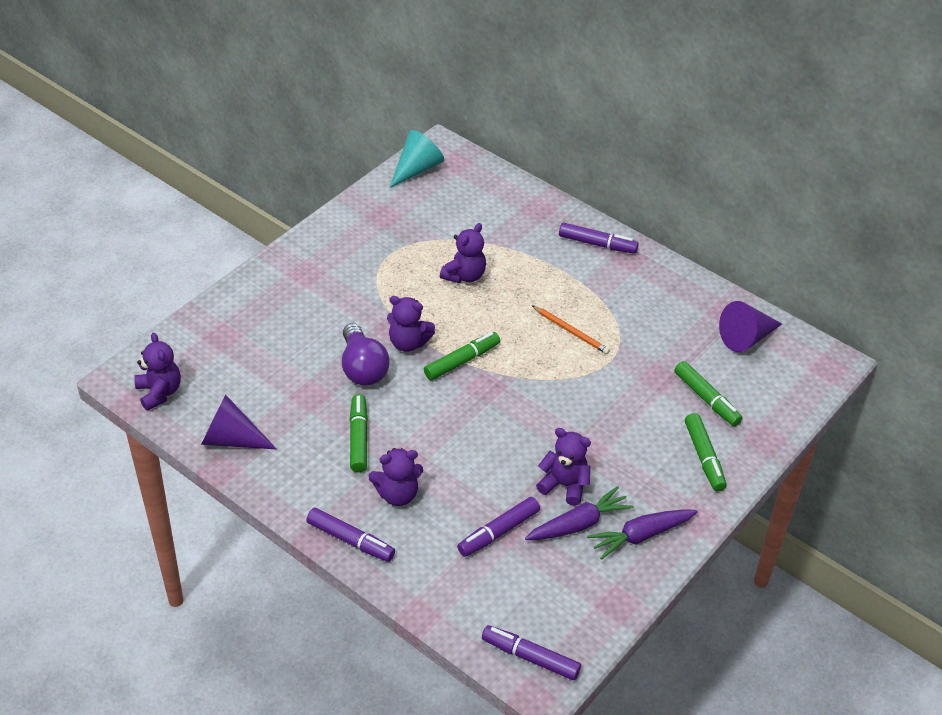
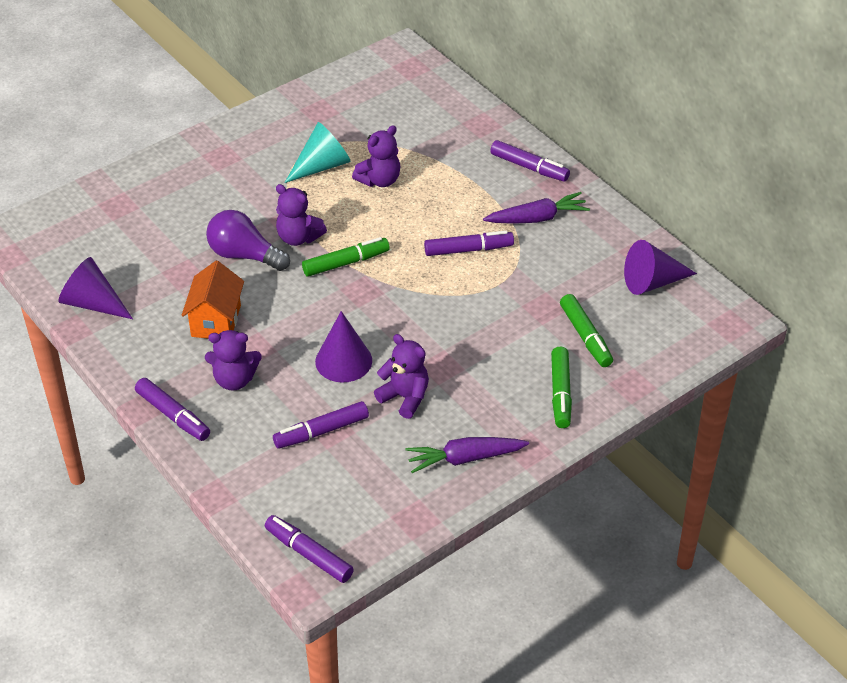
camera: 15 degrees right, 0 degrees up
purple teddy bear [134,333,181,411] -> none
purple light bulb [342,323,390,386] -> purple light bulb turned 120 degrees clockwise [206,210,290,271]
green marker [349,394,368,472] -> orange house [182,261,244,339]
turquoise cone [390,130,444,188] -> turquoise cone moved to [285,122,351,183]
purple carrot [525,486,634,540] -> purple carrot moved to [483,192,590,224]
orange pencil [531,305,610,354] -> purple marker [424,231,514,256]
none -> purple cone [315,311,372,382]

